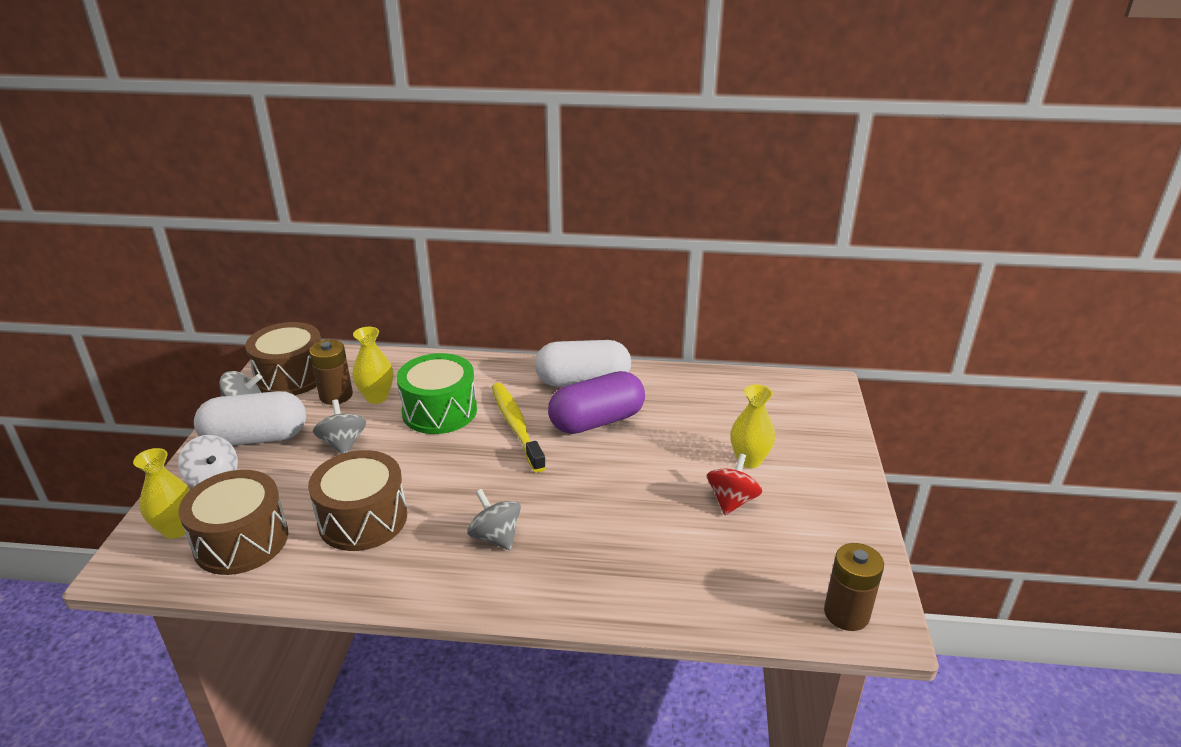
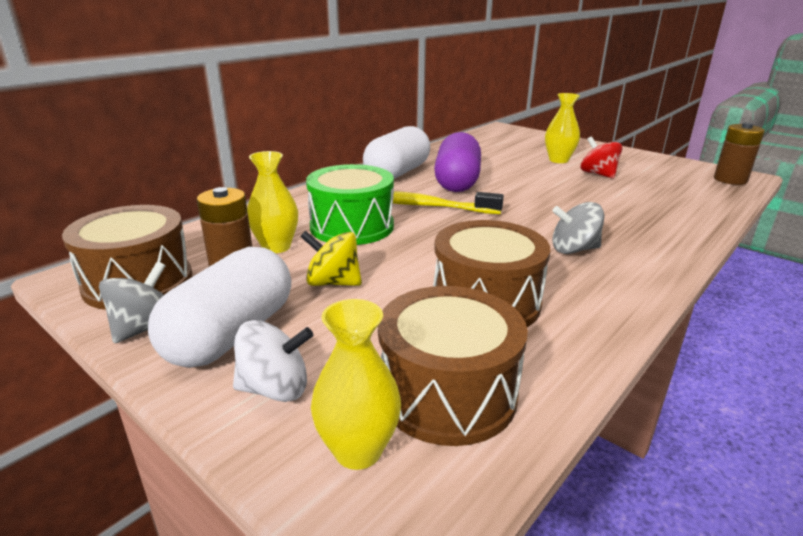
camera: 55 degrees left, 5 degrees down
grey spinning top [313,399,366,454] -> yellow spinning top [300,231,362,286]

